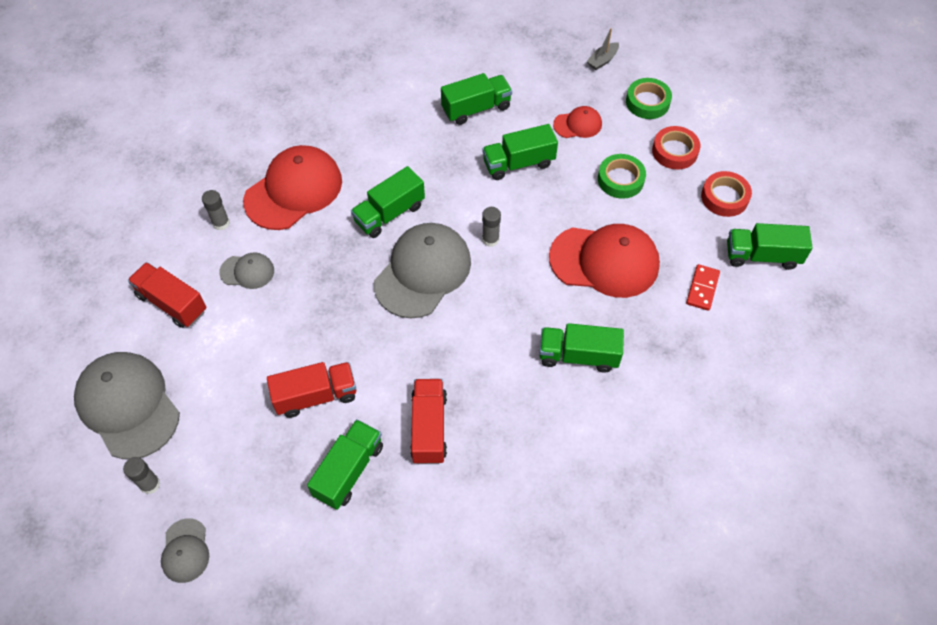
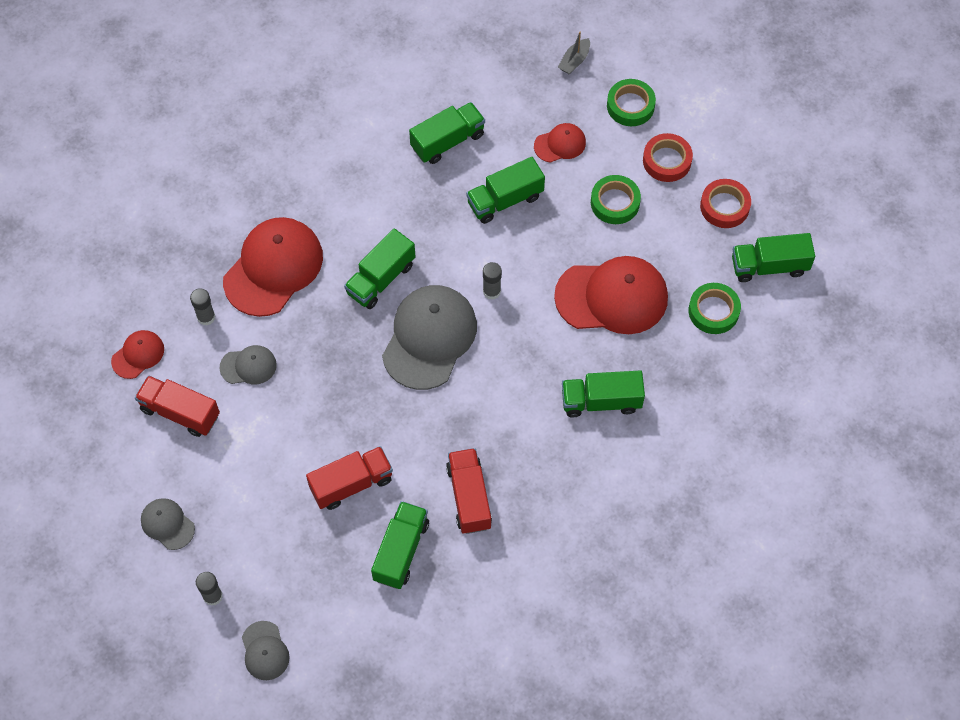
camera: 10 degrees left, 5 degrees up
grey cap [74,352,180,459] -> grey cap [141,498,195,550], size x0.49
red domino [686,264,720,311] -> green tape [689,283,741,334]
none -> red cap [111,330,164,379]

